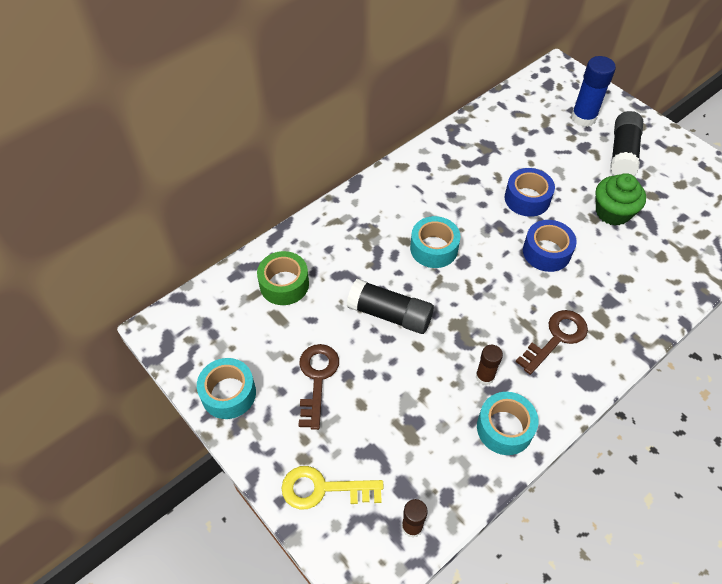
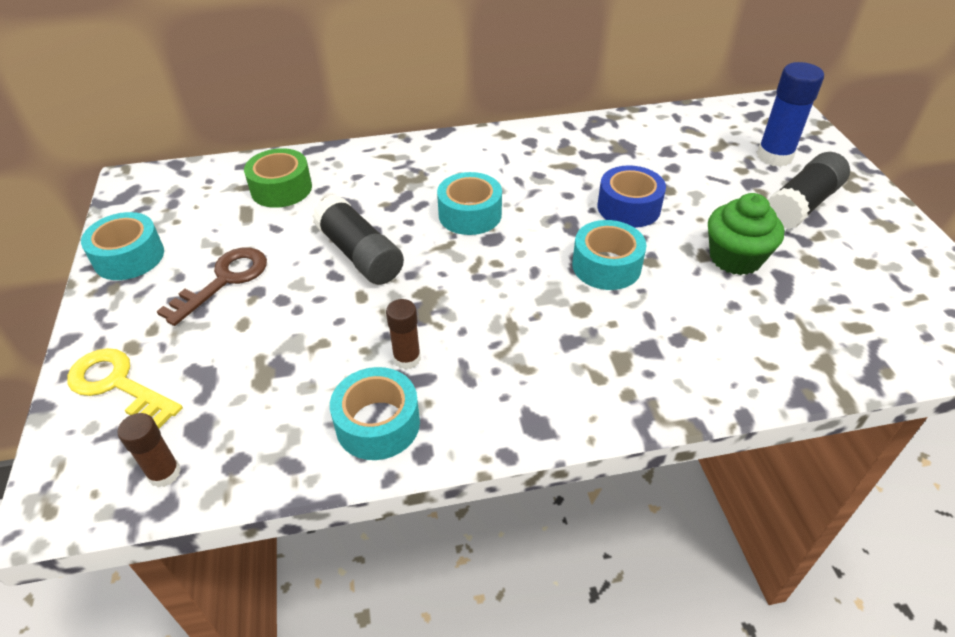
camera: 30 degrees right, 10 degrees down
brown key [516,310,588,375] -> none
blue tape [523,220,577,272] -> turquoise tape [572,220,647,290]

